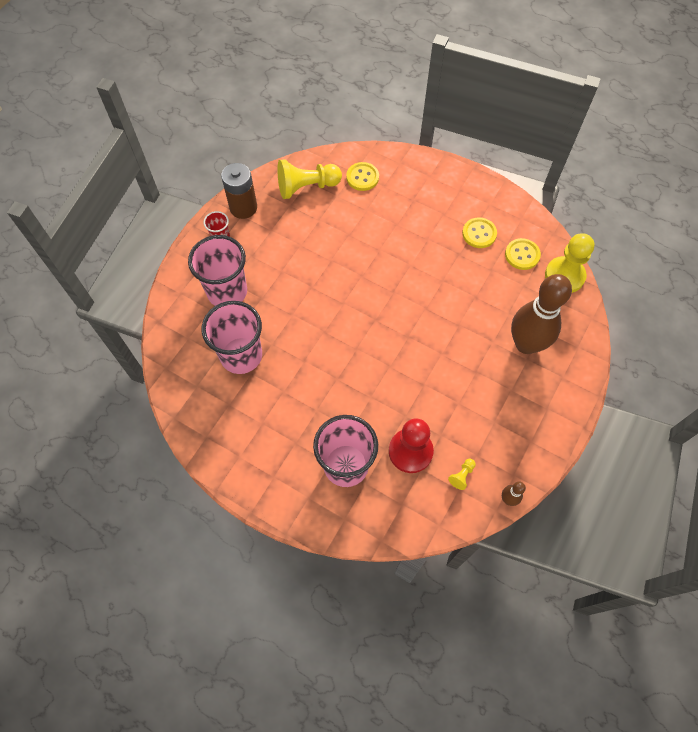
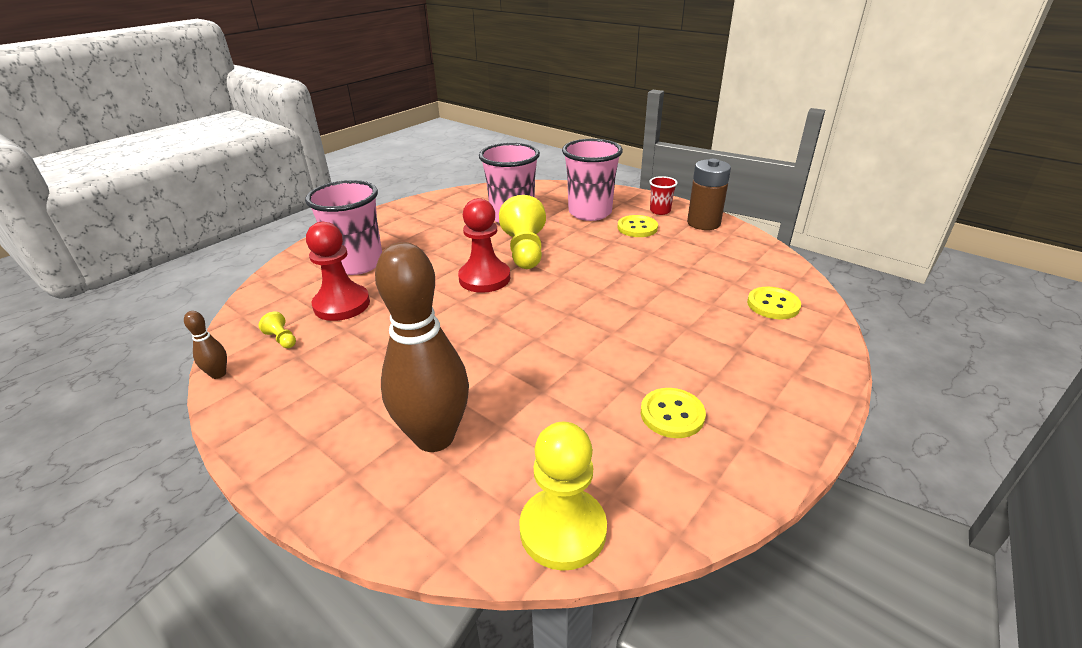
camera: 100 degrees right, 30 degrees down
yellow pawn [277,159,342,199] -> yellow pawn moved to [499,195,546,269]
yellow button [505,238,541,270] -> yellow button moved to [618,215,658,237]
none -> red pawn [458,198,510,293]

